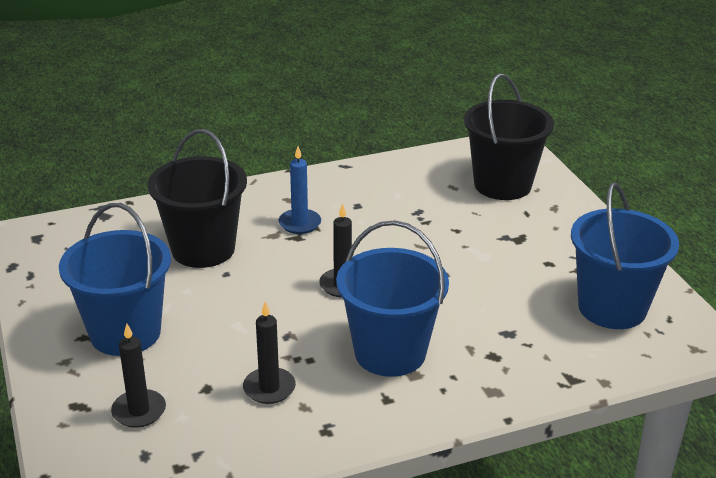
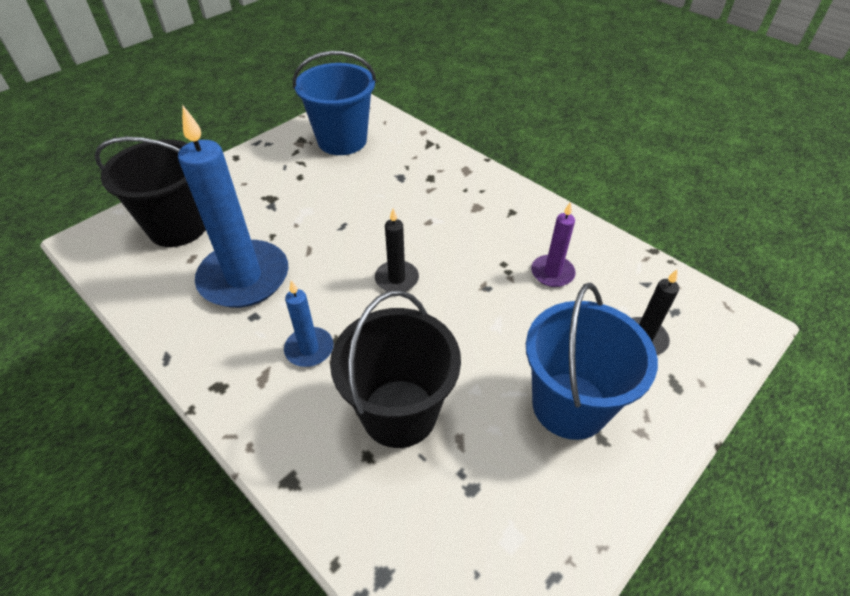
camera: 115 degrees left, 15 degrees up
black candle [243,302,296,404] -> purple candle [531,202,576,287]
blue bucket [336,220,449,377] -> none
none -> blue candle [178,106,288,308]

